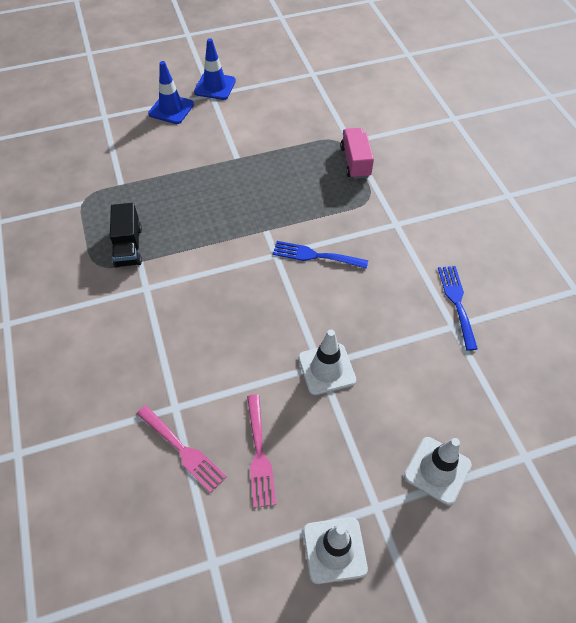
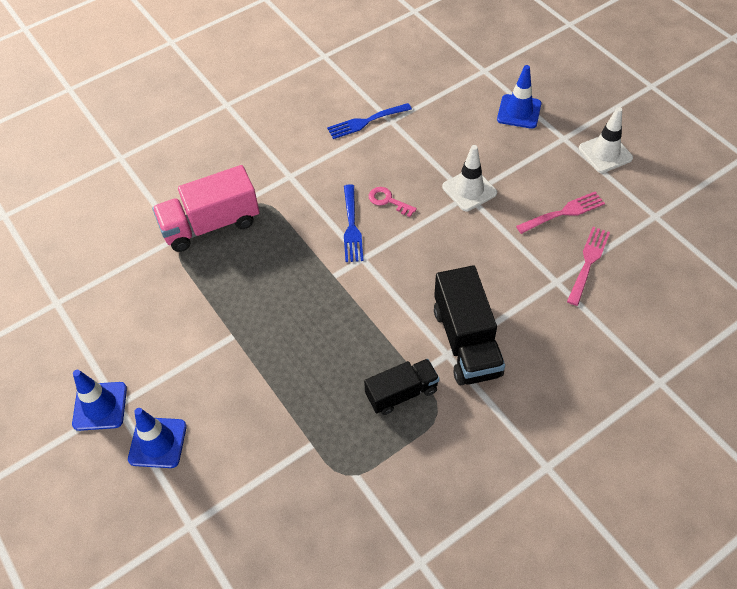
camera: 105 degrees left, 0 degrees up
pink truck [340,128,374,179] -> pink truck [152,165,260,252], size x1.58
white traffic cone [404,437,472,505] -> blue traffic cone [497,65,541,129]
none -> pink key [369,187,417,217]
none -> black truck [434,265,505,385]

